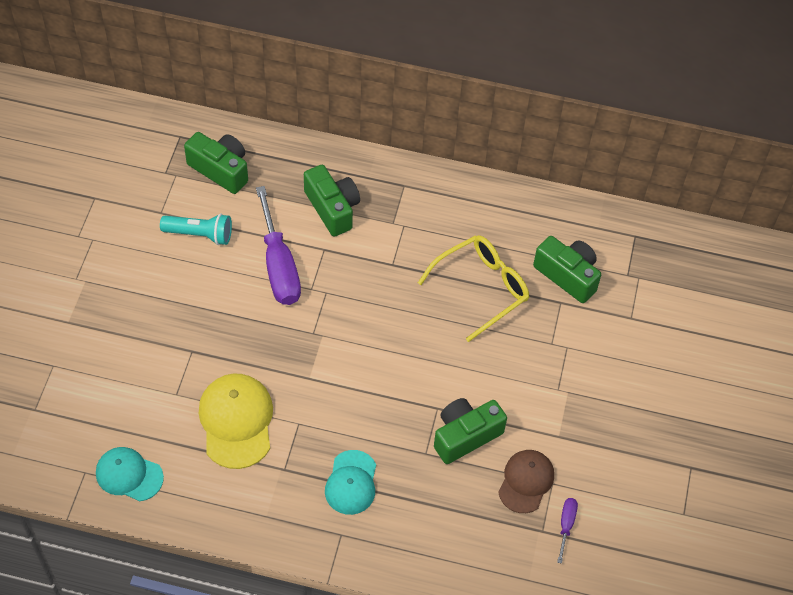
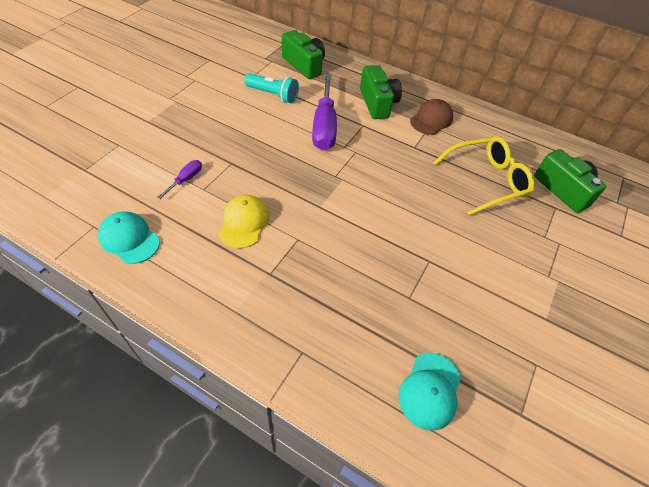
camera: 15 degrees right, 5 degrees down
yellow cap [199,374,273,469] -> yellow cap [219,195,269,248], size x0.66
turquoise cap [325,450,376,515] -> turquoise cap moved to [399,353,461,431]
green camera [434,398,507,464] -> none
brown cap [498,450,554,513] -> brown cap moved to [410,99,454,135]
purple screwdriver [557,498,578,564] -> purple screwdriver moved to [157,160,202,199]

